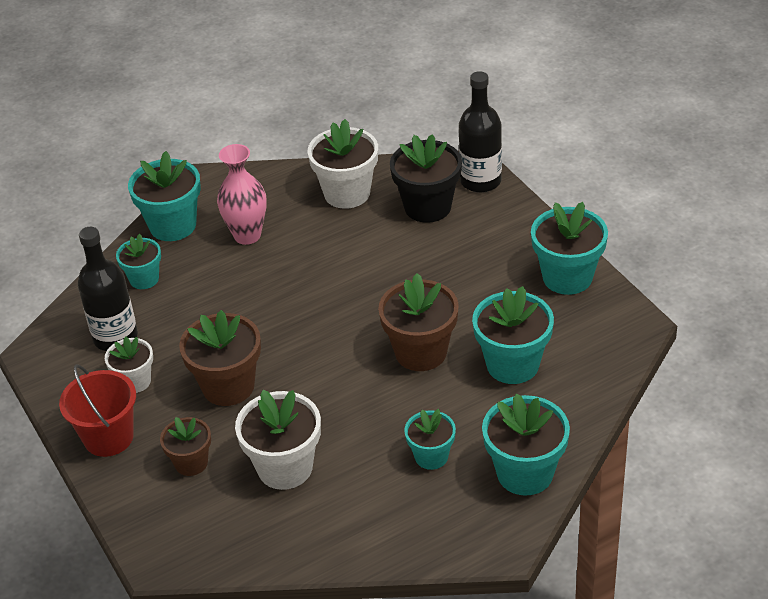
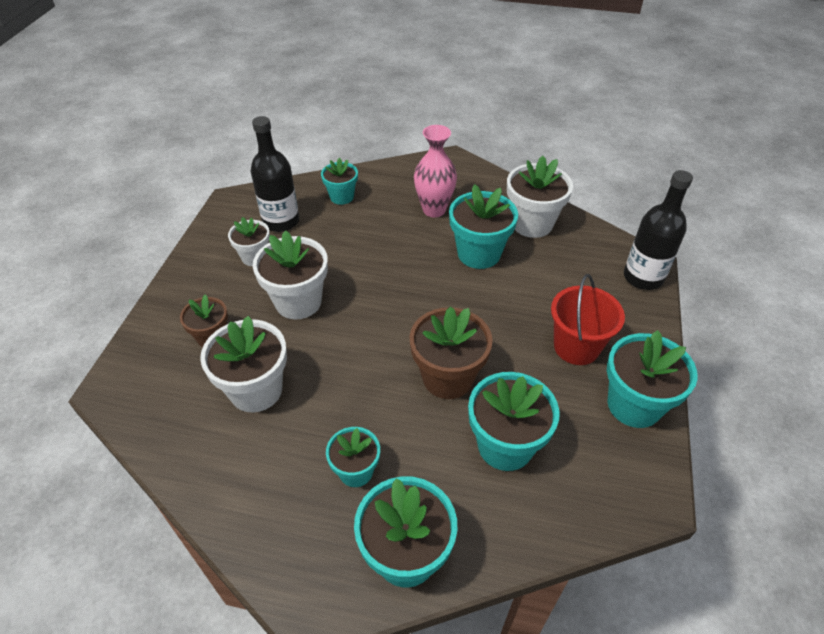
camera: 40 degrees right, 5 degrees up
red bucket [59,364,136,457] -> red bucket moved to [551,274,625,365]
turquoise flower pot [128,151,201,241] -> turquoise flower pot moved to [449,184,518,269]
brown flower pot [179,310,261,406] -> white flower pot [253,230,328,319]
black flower pot [390,134,462,223] -> none

